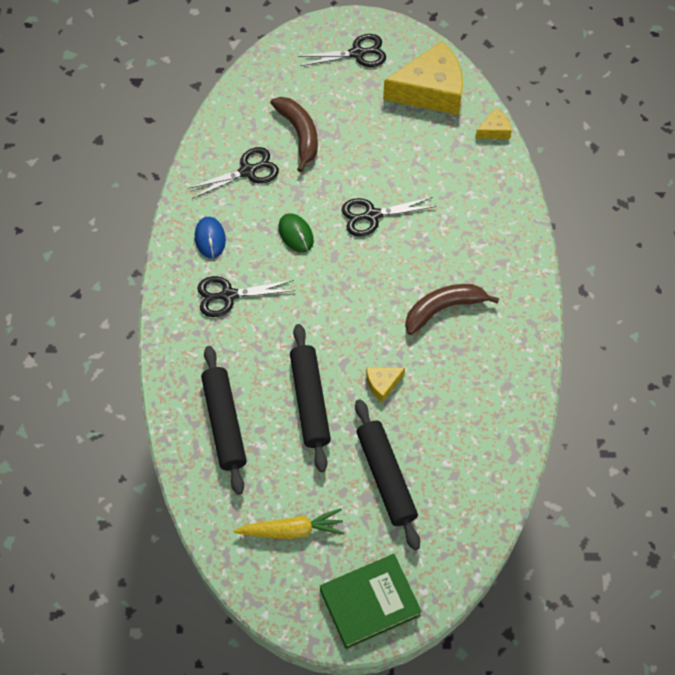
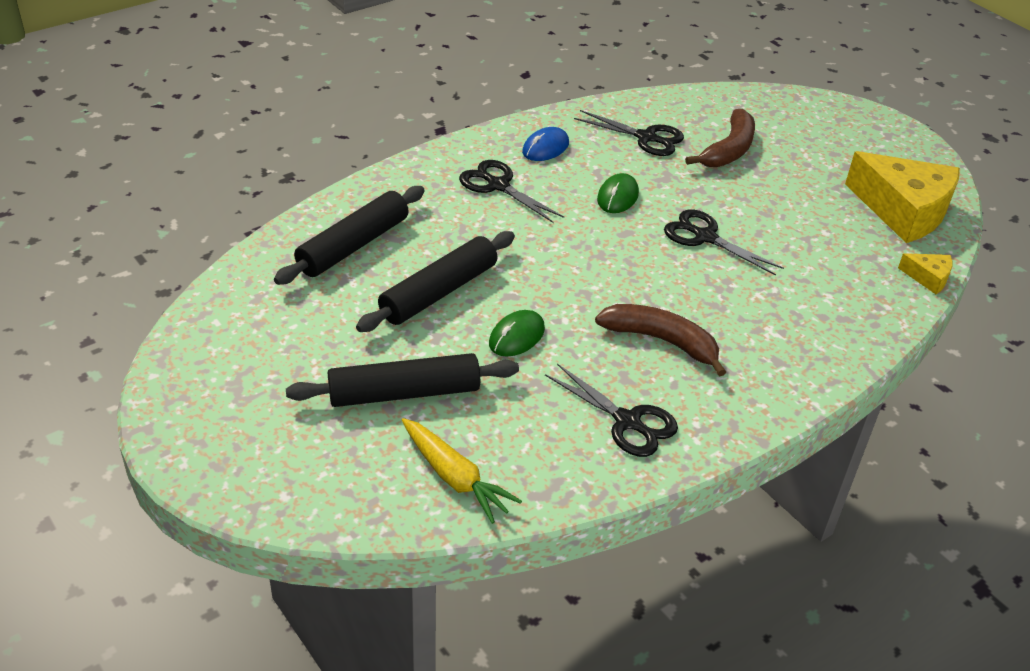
camera: 50 degrees right, 20 degrees down
yellow carrot [234,508,345,539] -> yellow carrot moved to [402,418,522,524]
black scissors [298,34,386,67] -> black scissors moved to [545,364,678,457]
green book [320,554,422,649] -> none
black rolling pin [355,399,420,550] -> black rolling pin turned 45 degrees clockwise [286,353,519,407]
yellow cheese [366,367,405,402] -> green mouse [489,310,545,357]

